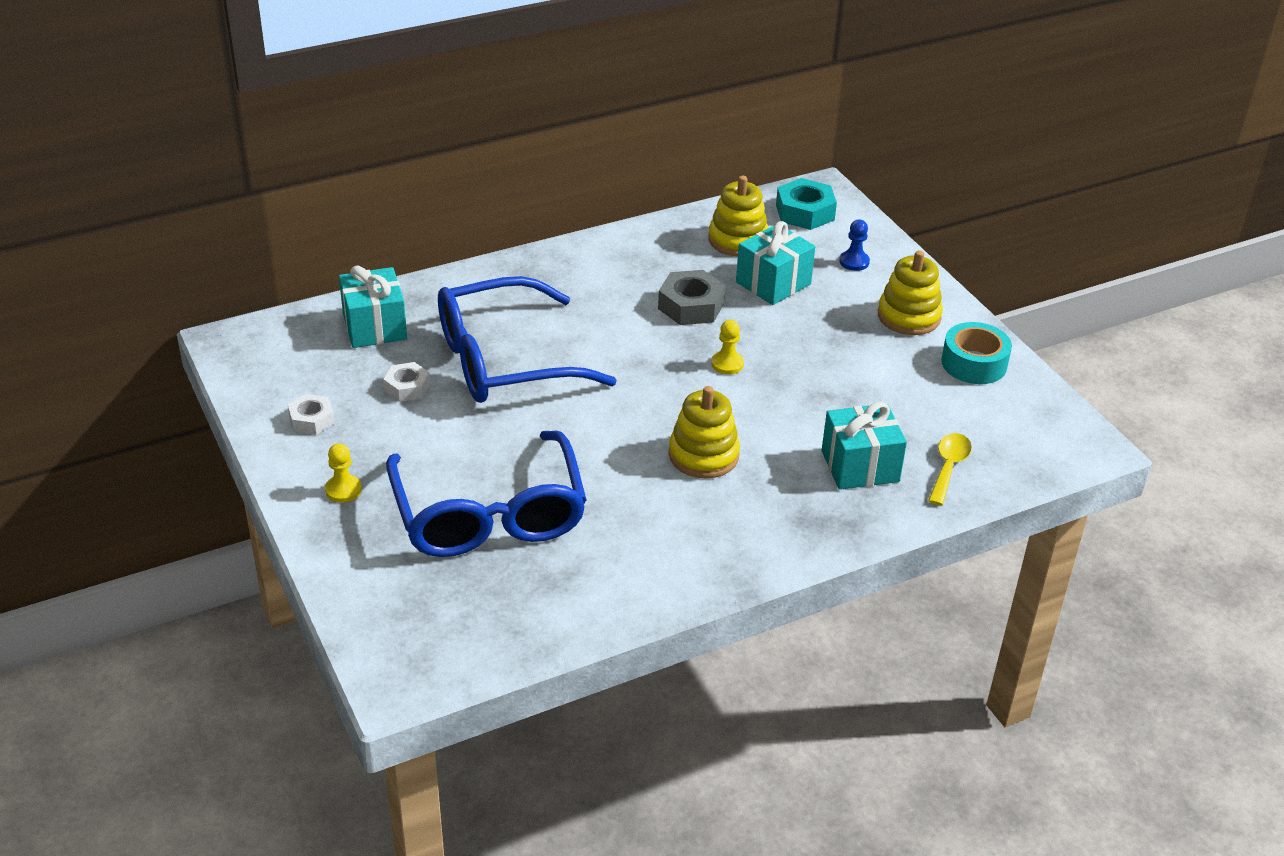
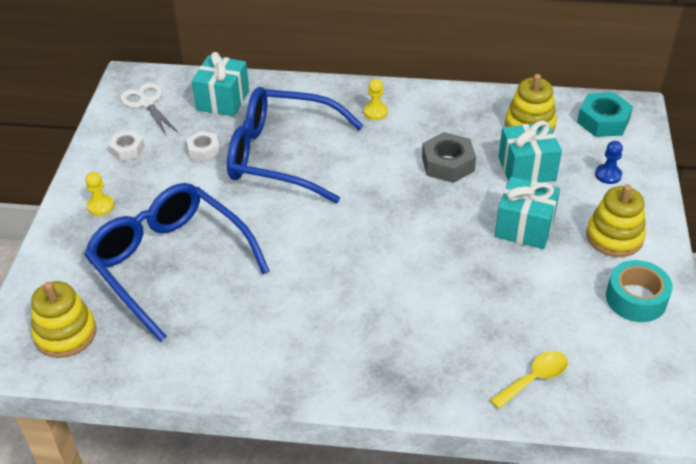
camera: 35 degrees right, 5 degrees up
blue glasses [386,431,586,557] -> blue glasses turned 120 degrees clockwise [84,183,270,342]
yellow stacking toy [669,386,740,478] -> yellow stacking toy moved to [31,281,96,358]
yellow pawn [711,320,744,375] -> yellow pawn moved to [364,79,388,120]
turquoise gift [822,402,907,490] -> turquoise gift moved to [495,176,560,249]
none -> white scissors [120,83,178,136]

